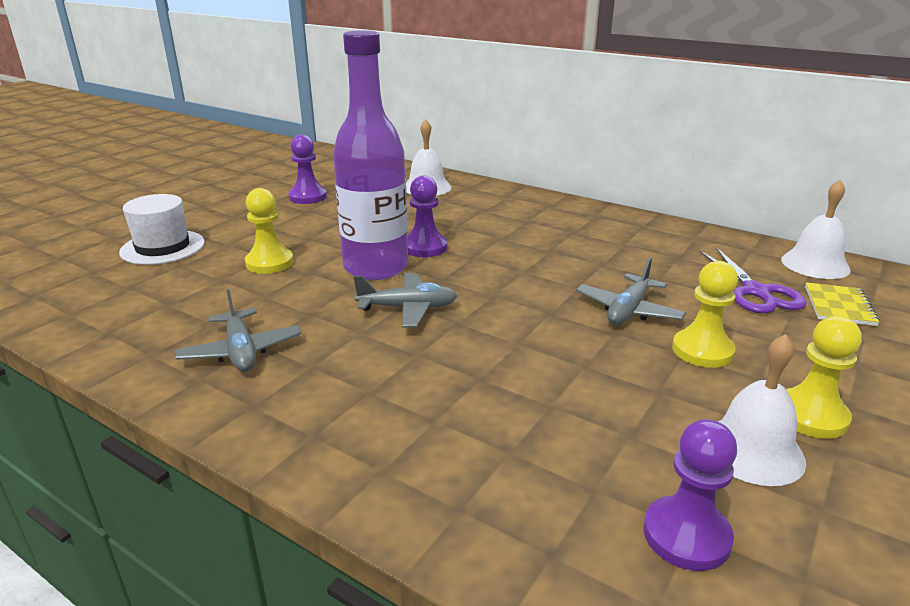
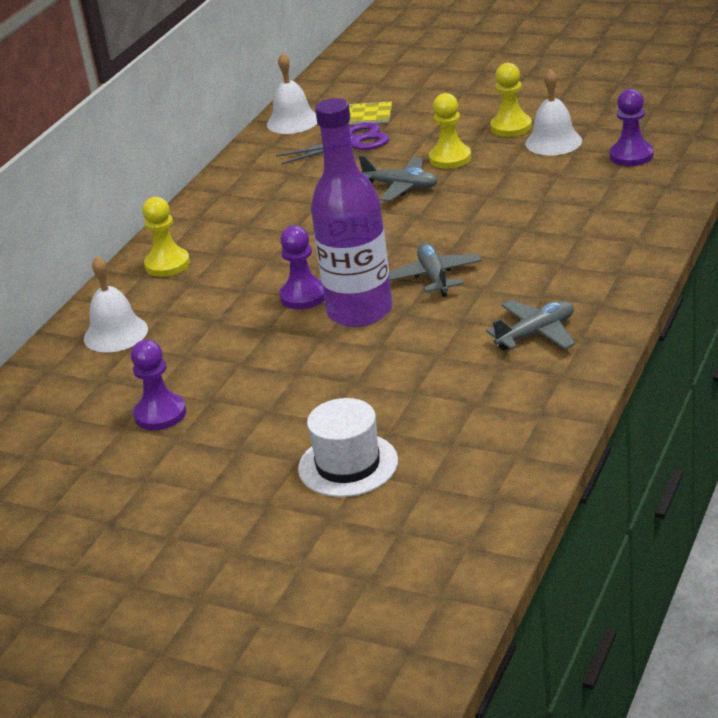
camera: 95 degrees left, 5 degrees up
yellow pawn [245,188,294,274] -> yellow pawn moved to [142,197,190,277]

